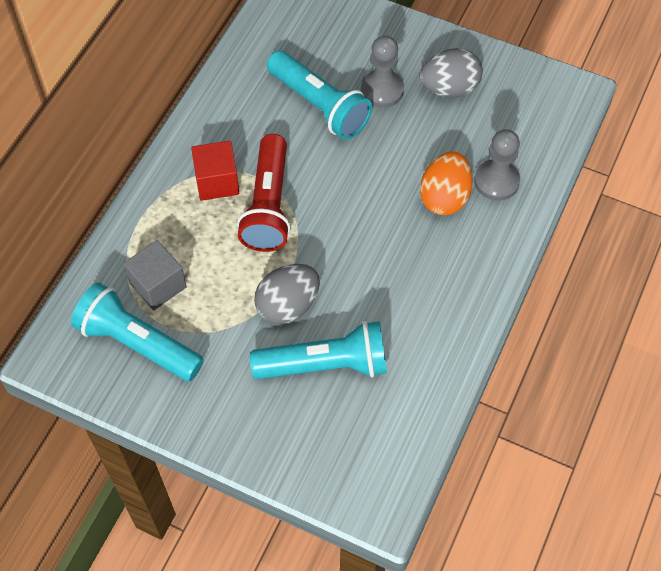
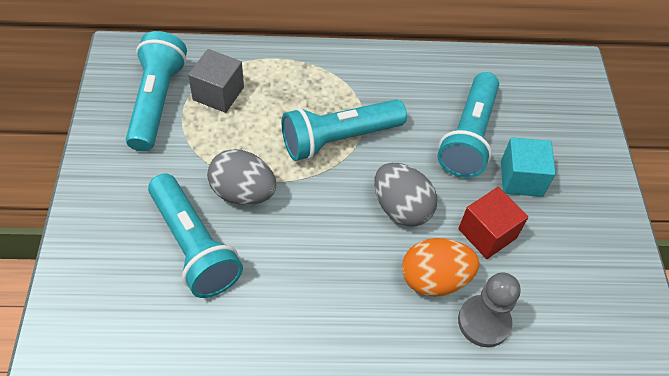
camera: 60 degrees right, 5 degrees down
red cube [191,141,239,201] -> red cube moved to [458,187,528,259]
red flashlight [237,134,291,252] -> turquoise flashlight [282,99,407,161]
grey pawn [361,36,404,108] -> turquoise cube [501,137,556,197]
grey egg [420,48,483,98] -> grey egg moved to [374,163,437,227]

